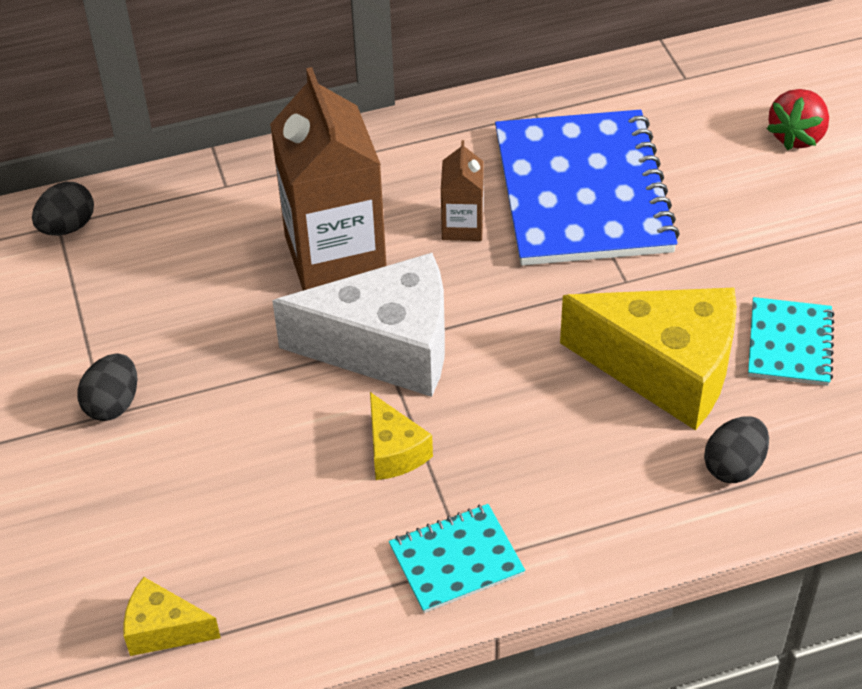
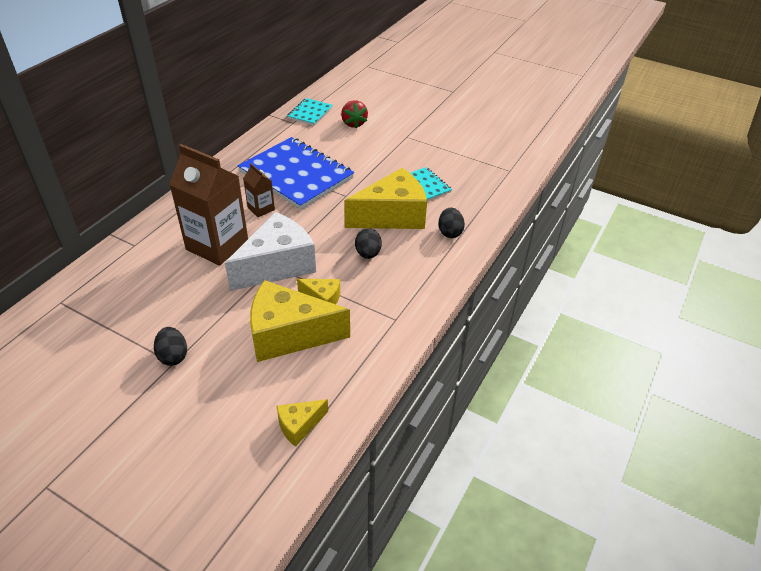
camera: 45 degrees left, 5 degrees down
black egg [32,182,94,236] -> black egg moved to [355,228,382,259]
turquoise notebook [389,504,525,613] -> turquoise notebook moved to [287,98,333,125]
none -> yellow cheese [250,280,350,362]

